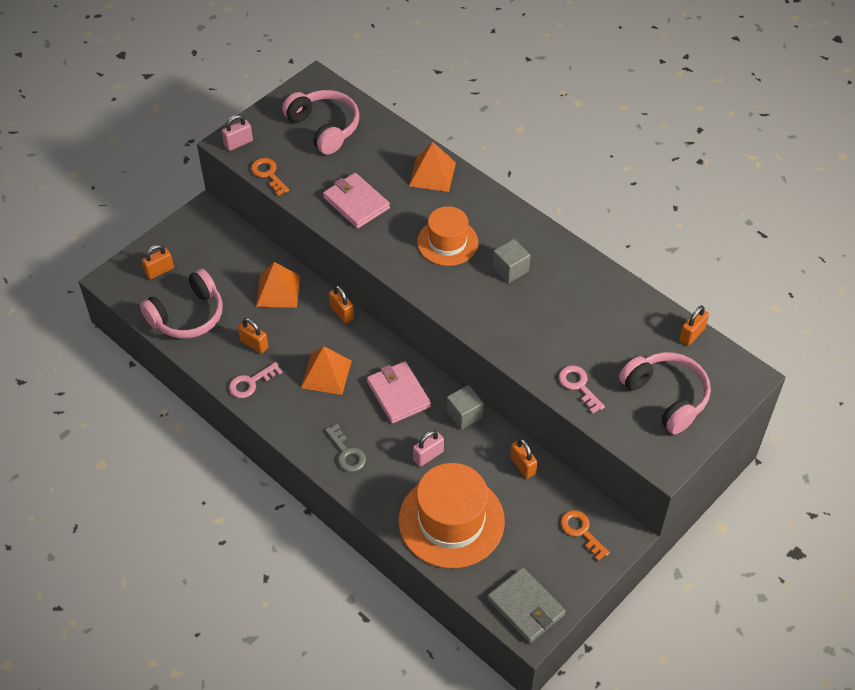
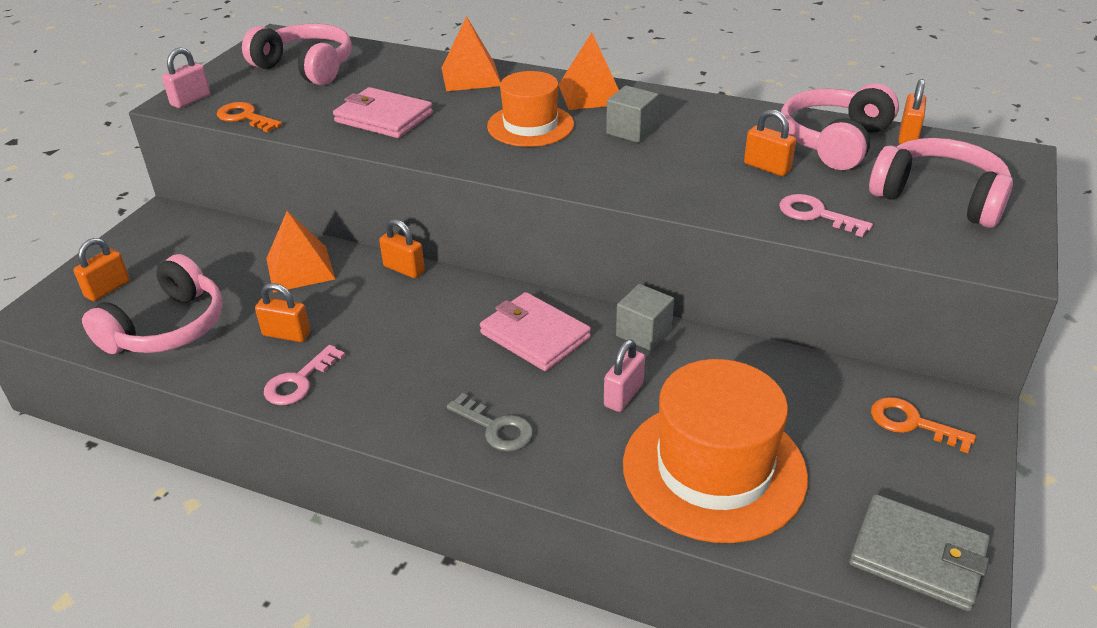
camera: 20 degrees left, 15 degrees down
orange pyramid [301,346,352,395] -> orange pyramid moved to [558,33,619,110]
orange padlock [510,439,537,479] -> orange padlock moved to [744,109,796,176]
none -> pink headphones [780,83,899,170]

